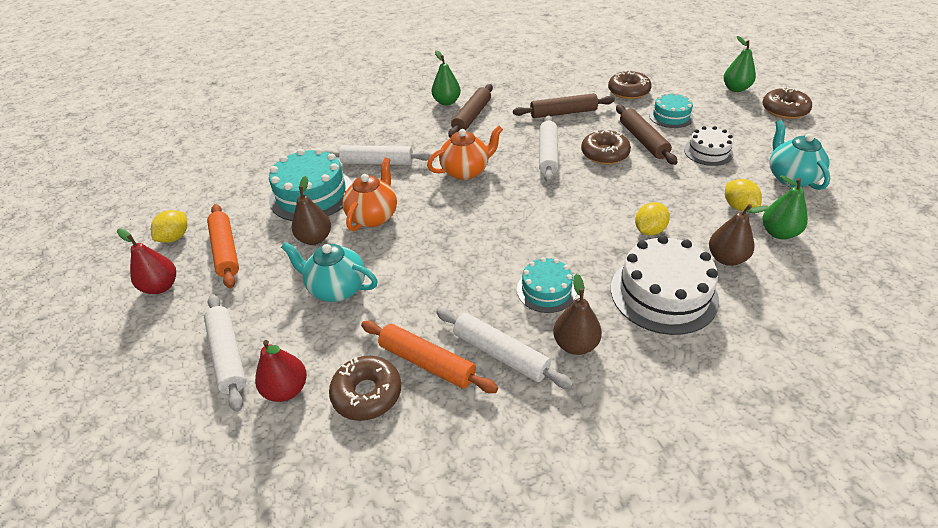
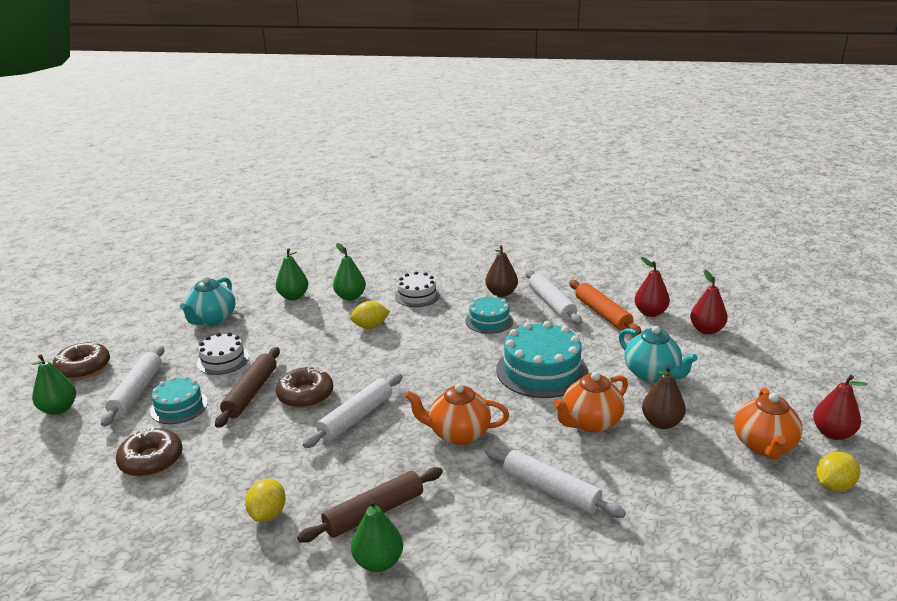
camera: 150 degrees left, 15 degrees down
white rolling pin [204,294,246,412] -> white rolling pin moved to [101,345,165,427]
orange rolling pin [207,204,239,288] -> orange teapot [734,387,803,460]
turquoise cake [269,148,352,221] -> turquoise cake moved to [496,321,588,398]
brown donut [329,356,401,421] -> red pear [634,257,670,317]
brown rolling pin [513,93,615,118] -> none
white cake [611,235,719,335] -> white cake [395,272,440,307], size x0.58
brown pear [709,204,770,266] -> green pear [333,243,366,301]
yellow lemon [725,179,762,211] -> yellow lemon moved to [245,478,286,522]

